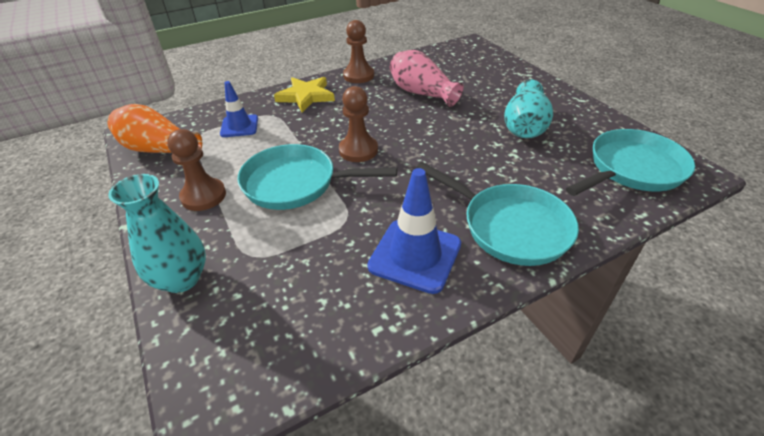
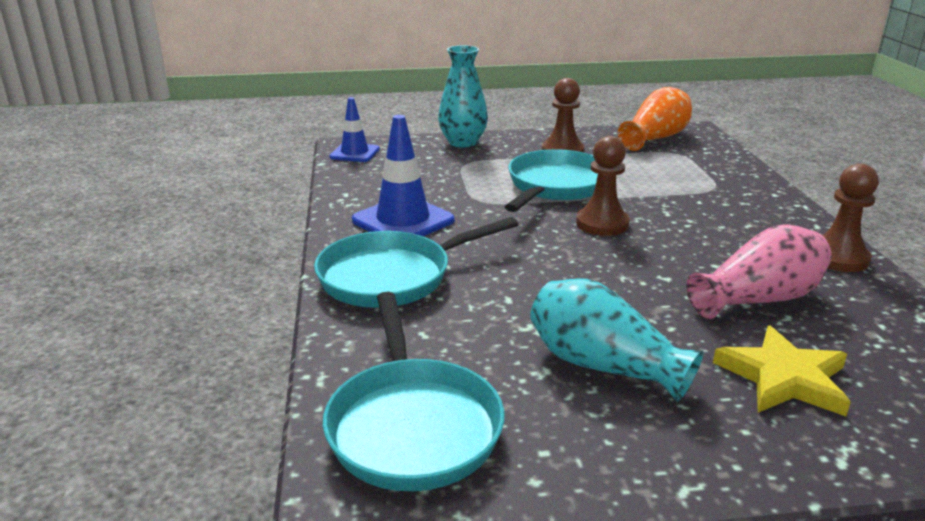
camera: 110 degrees right, 15 degrees down
blue traffic cone [220,81,258,137] -> blue traffic cone moved to [329,97,380,162]
yellow star [274,77,335,112] -> yellow star moved to [713,326,851,416]

